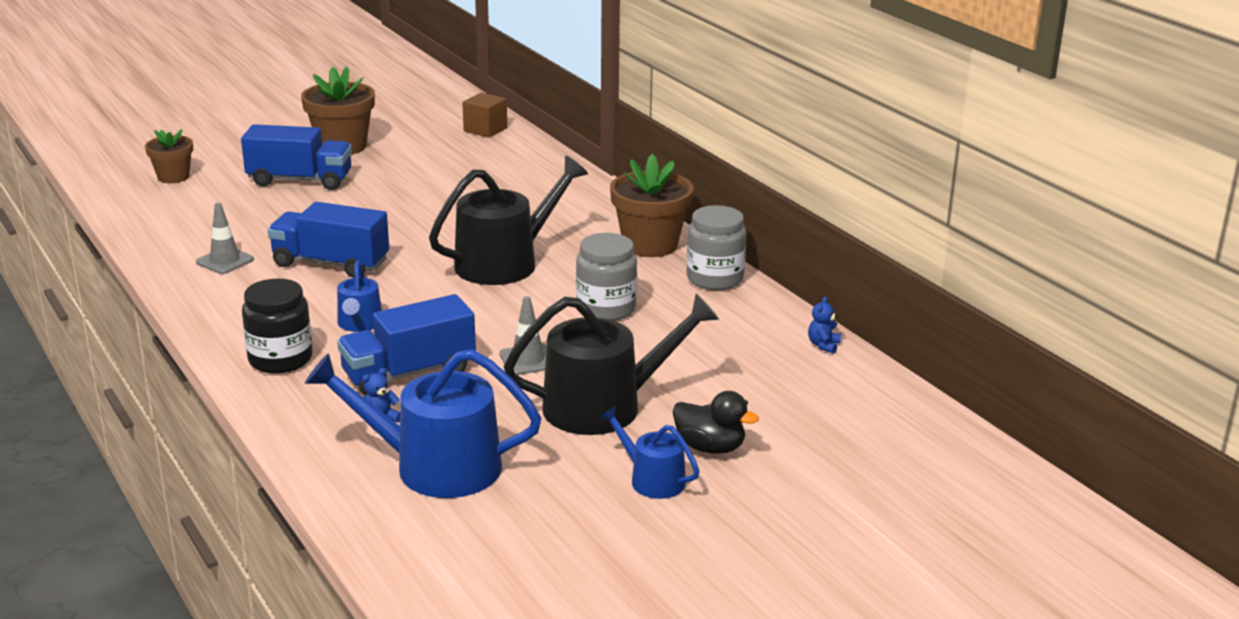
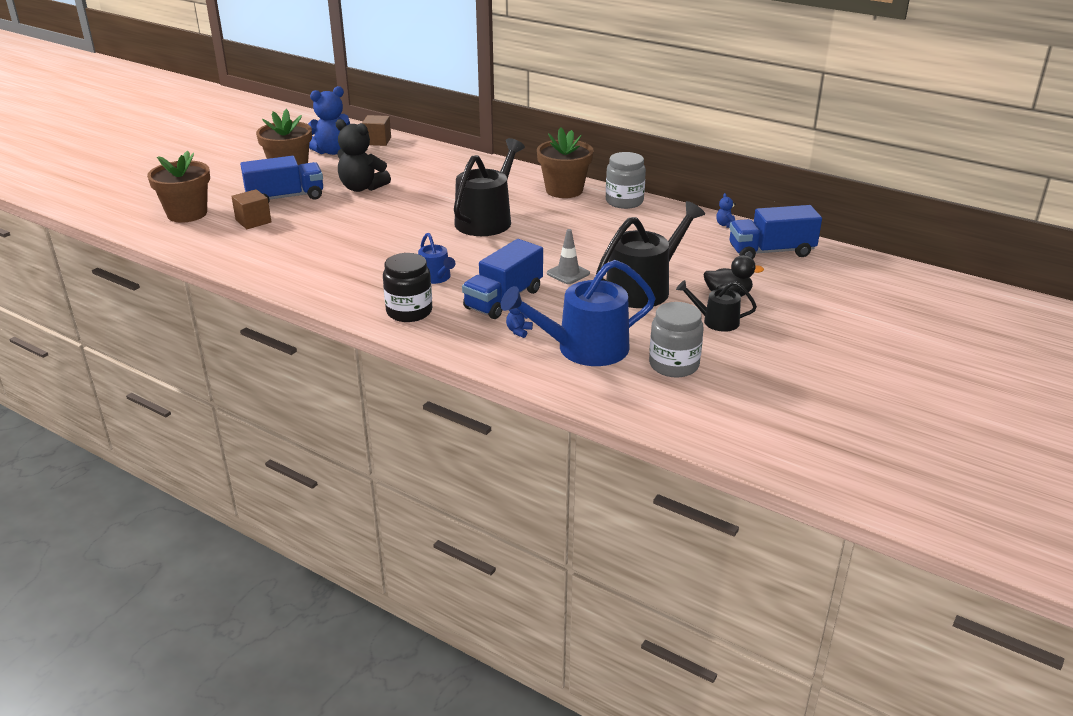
camera: 25 degrees left, 5 degrees up
brown flower pot [145,129,193,183] -> brown flower pot [147,151,210,222], size x1.63
grey traffic cone [196,203,254,274] -> none
blue truck [268,202,389,278] -> blue truck moved to [729,205,822,259]
grey jar [576,233,637,321] -> grey jar moved to [649,302,704,377]
blue watering can [599,406,700,499] -> black watering can [676,280,757,332]
none -> brown cube [231,189,272,229]
none -> blue teddy bear [308,86,350,155]
none -> black teddy bear [336,119,391,192]

